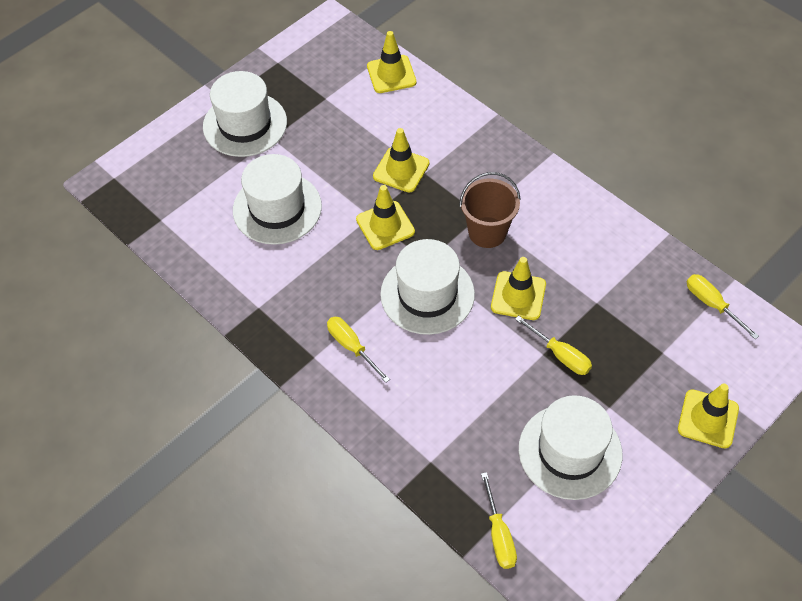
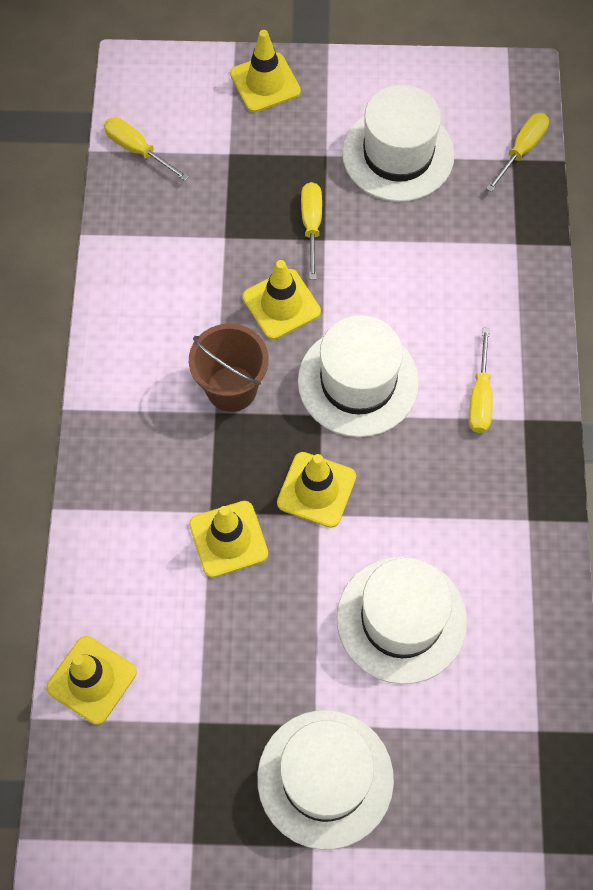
camera: 135 degrees left, 10 degrees up
yellow screwdriver [687,274,759,339] -> yellow screwdriver turned 120 degrees clockwise [104,117,189,181]

